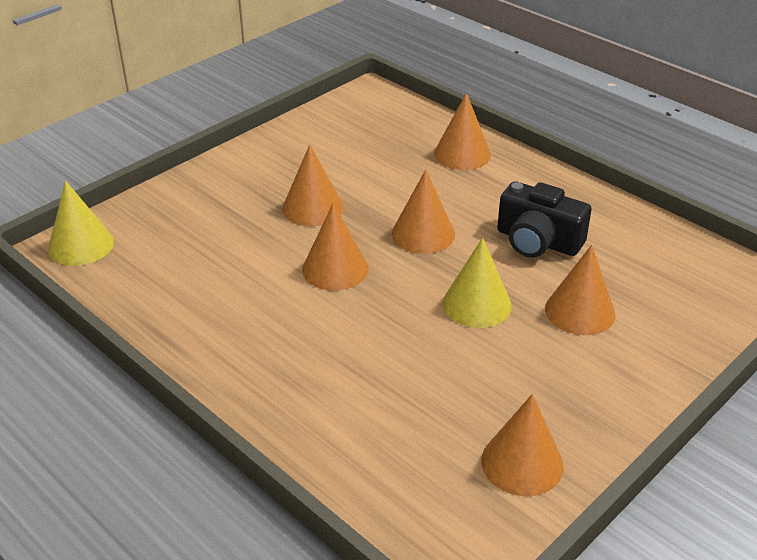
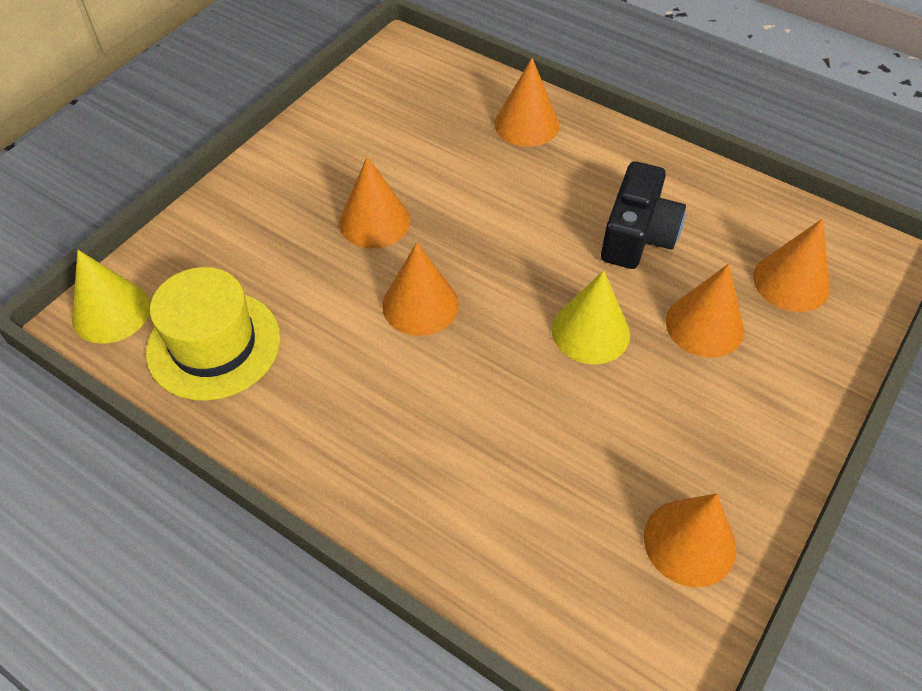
camera: 10 degrees left, 15 degrees up
orange cone [392,170,455,254] -> orange cone moved to [753,219,830,312]
black camera [497,181,592,258] -> black camera turned 90 degrees counterclockwise [601,161,686,269]
none -> yellow hat [146,267,280,401]

